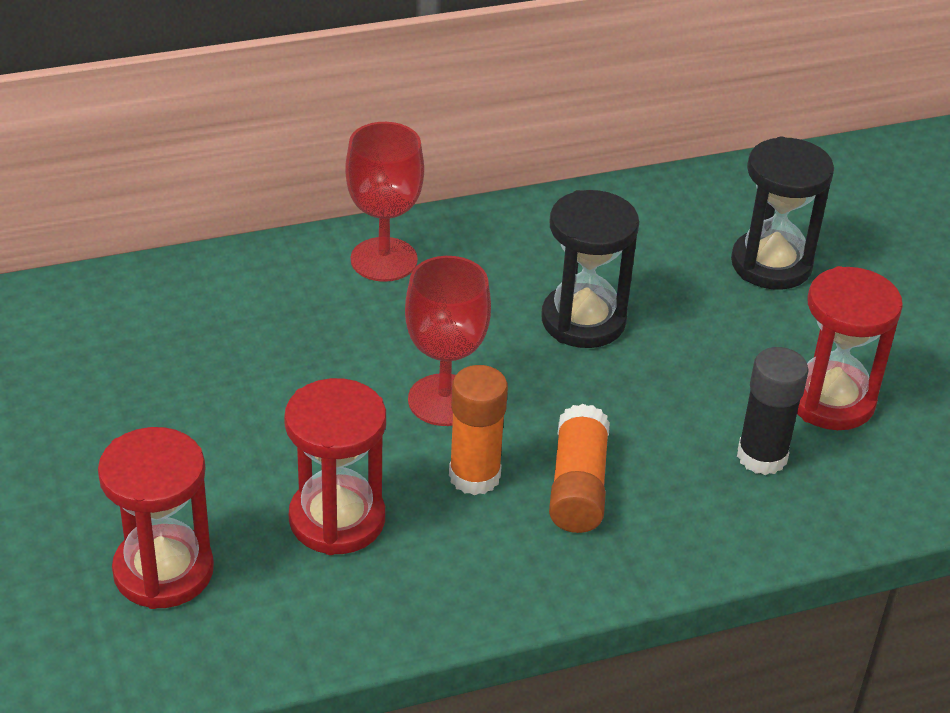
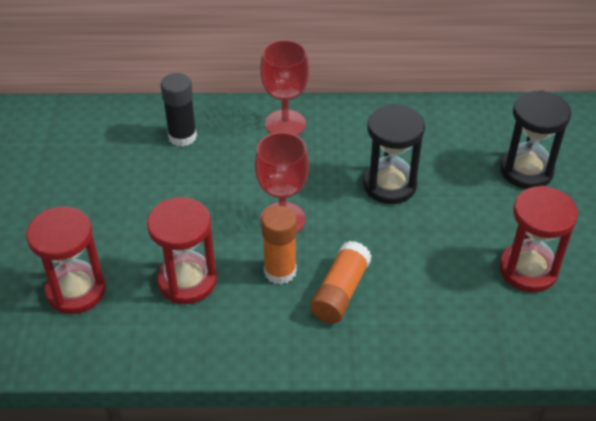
camera: 20 degrees right, 5 degrees up
black glue stick [737,347,809,475] -> black glue stick moved to [161,73,197,147]

